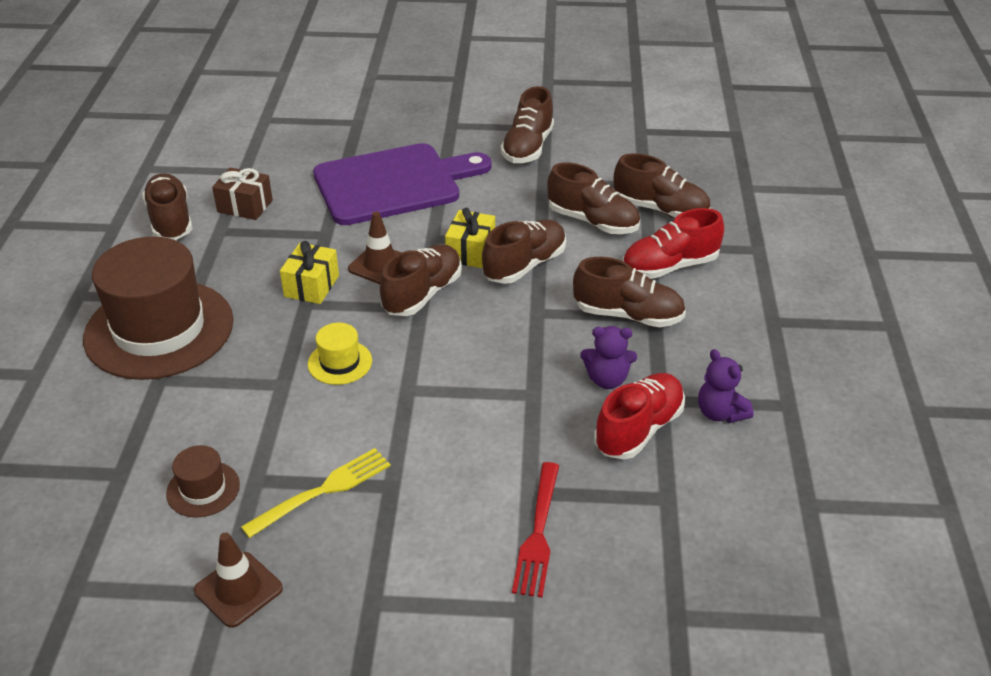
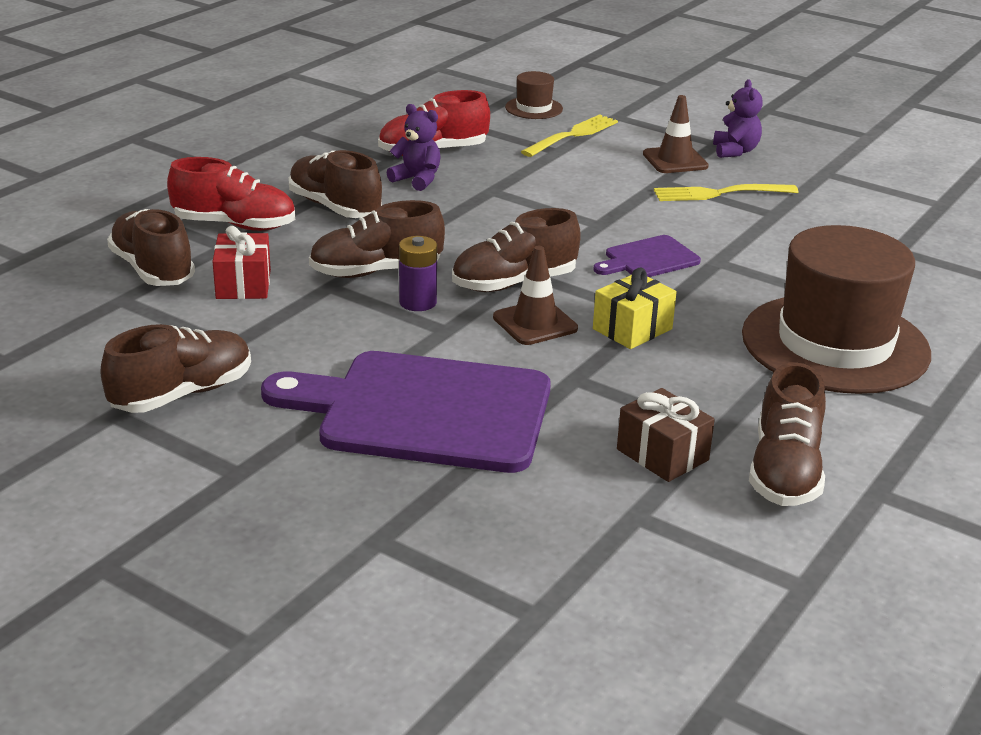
camera: 150 degrees left, 10 degrees down
brown hat [166,445,240,517] -> brown hat moved to [505,71,563,119]
brown traffic cone [194,532,283,628] -> brown traffic cone moved to [643,95,709,173]
yellow hat [308,323,372,385] -> purple cutting board [593,235,701,277]
yellow gift [445,208,495,268] -> purple battery [399,236,437,311]
red fork [512,462,559,598] -> yellow fork [521,114,618,157]
brown shoe [547,163,640,234] -> red gift [212,226,271,299]
purple teddy bear [698,349,754,423] -> purple teddy bear moved to [713,79,763,158]

